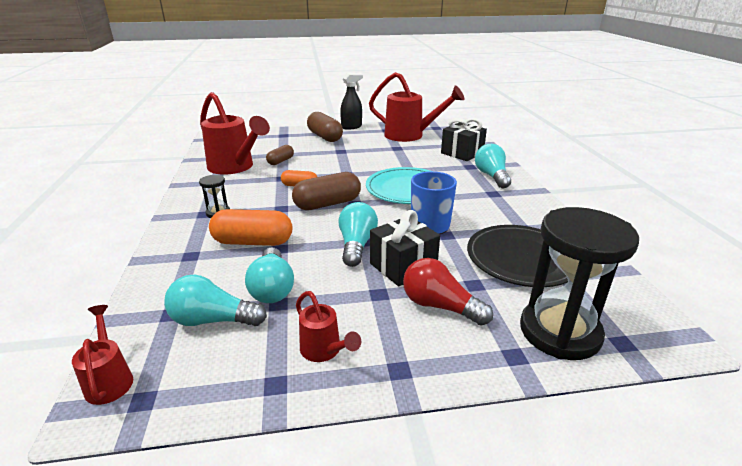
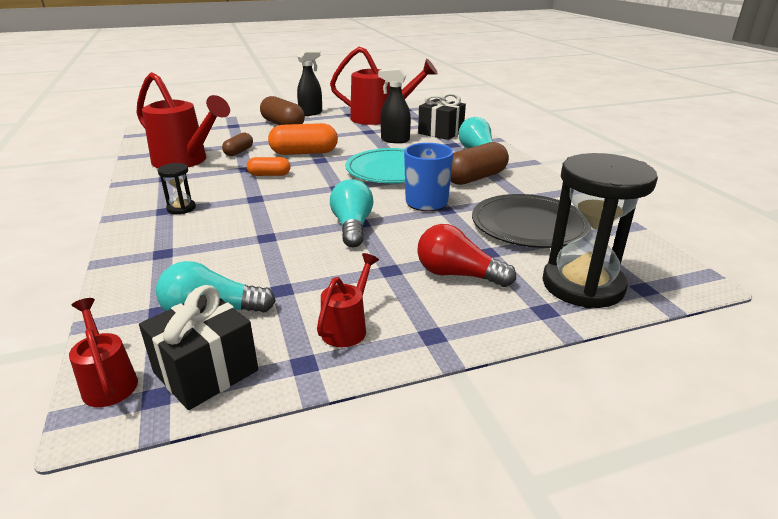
camera: 10 degrees left, 0 degrees up
orange capsule [209,209,292,246] -> orange capsule moved to [268,123,338,155]
turquoise light bulb [245,248,294,303] -> none
brown capsule [292,172,361,210] -> brown capsule moved to [451,142,509,185]
red watering can [296,291,361,362] -> red watering can turned 105 degrees counterclockwise [317,253,379,347]
black gift [370,210,440,286] -> black gift moved to [139,285,258,410]
none -> black spray bottle [378,69,411,143]

